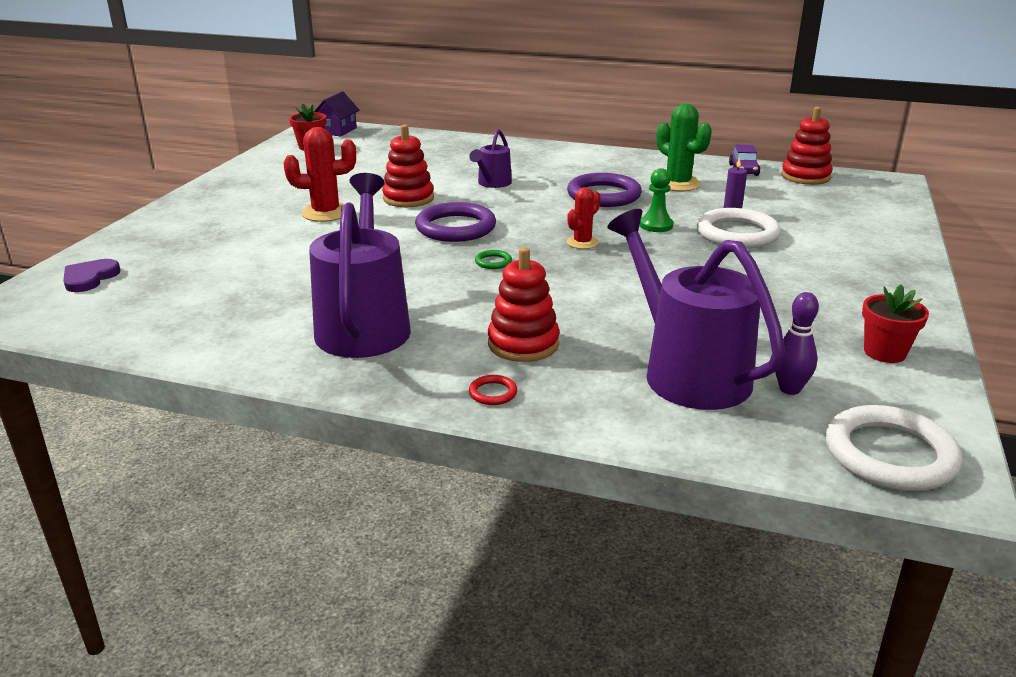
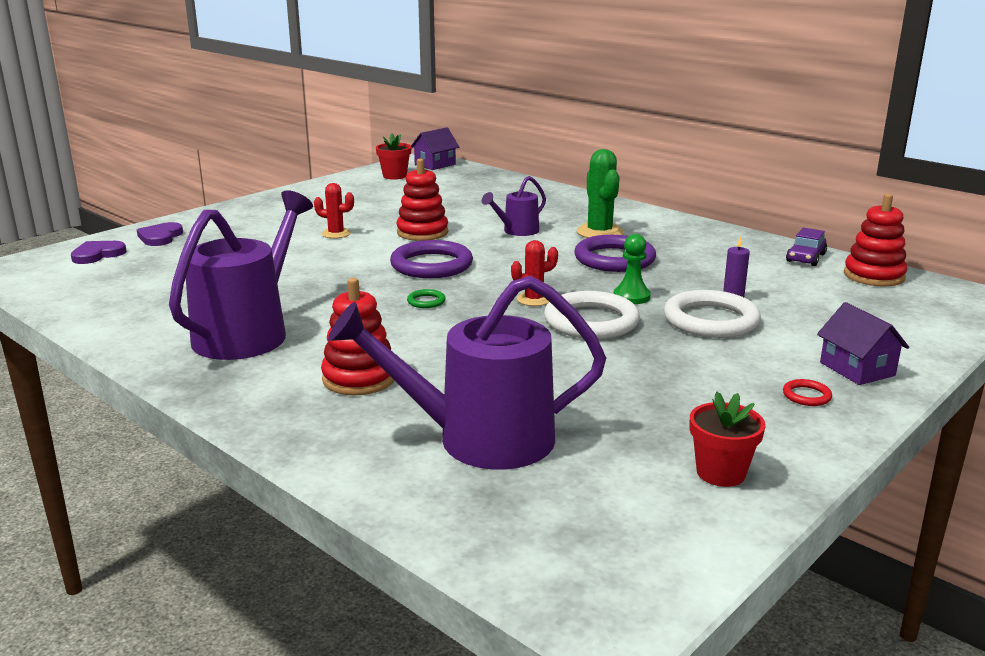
camera: 25 degrees right, 5 degrees down
red cactus [284,127,356,222] -> red cactus [314,183,354,239], size x0.62
red ring [469,375,517,405] -> red ring moved to [783,379,832,406]
purple watering can [607,209,785,410] -> purple watering can turned 90 degrees counterclockwise [328,276,606,470]
green cactus [656,104,712,191] -> green cactus moved to [577,149,623,238]
purple bowling pin [775,292,819,395] -> none
white ring [826,405,962,491] -> white ring moved to [544,291,640,339]
none -> purple heart [137,222,183,246]
none -> purple house [817,302,909,385]

